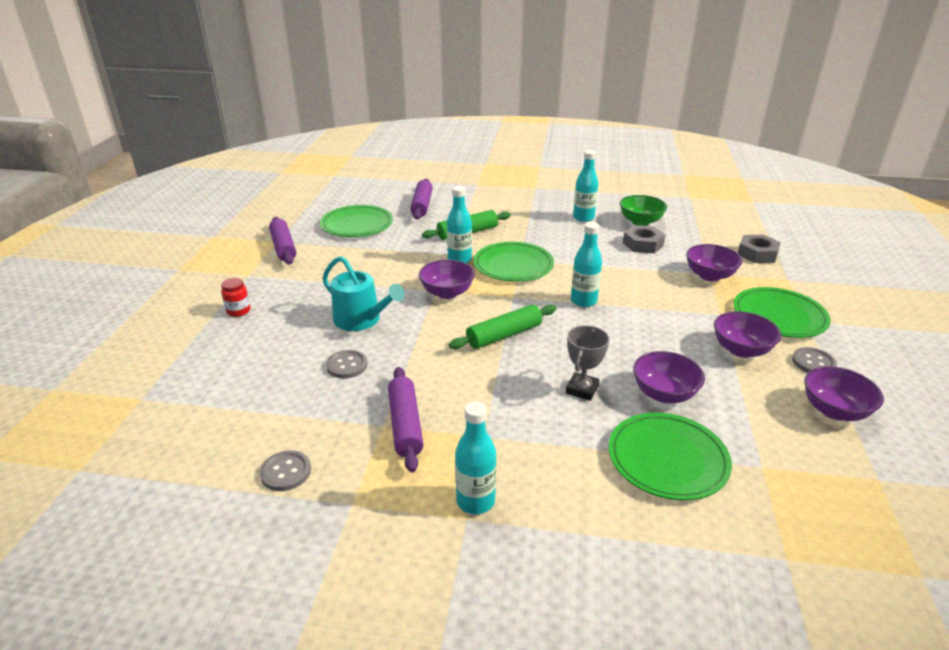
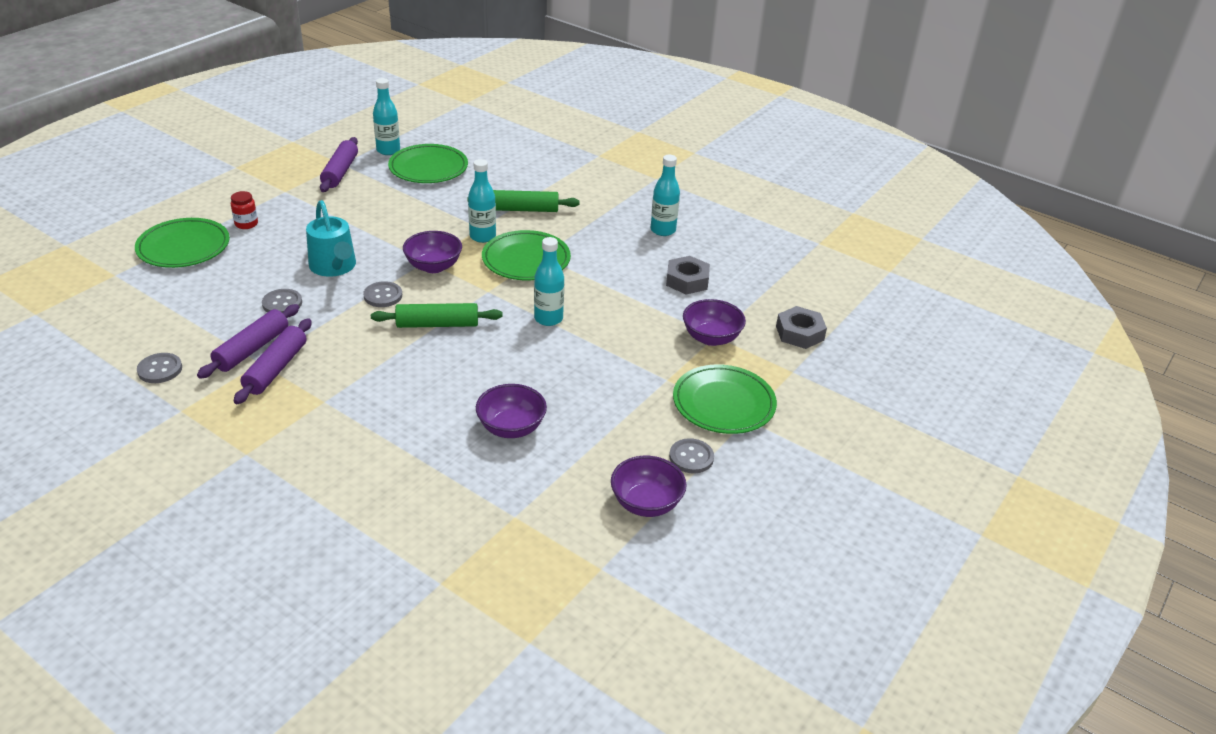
camera: 25 degrees right, 5 degrees up
purple rolling pin [410,179,433,219] -> purple rolling pin moved to [197,304,299,379]
turquoise bottle [455,401,497,514] -> turquoise bottle moved to [373,78,400,155]
grey trophy [566,325,609,401] -> none
green plate [609,413,732,500] -> green plate moved to [135,218,230,268]
green bowl [620,195,667,226] -> none
purple bowl [714,311,781,358] -> none
none -> grey button [363,281,402,307]

